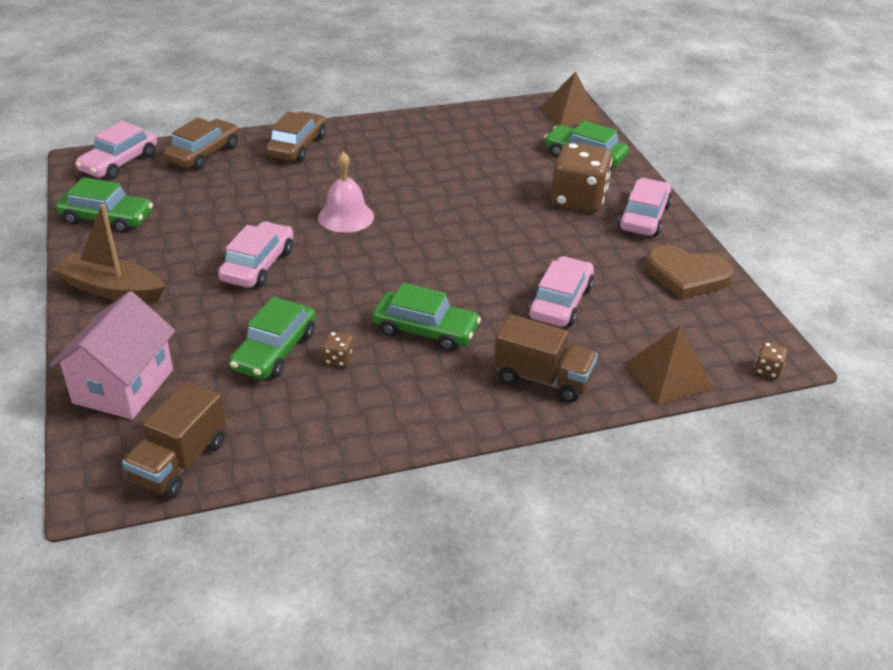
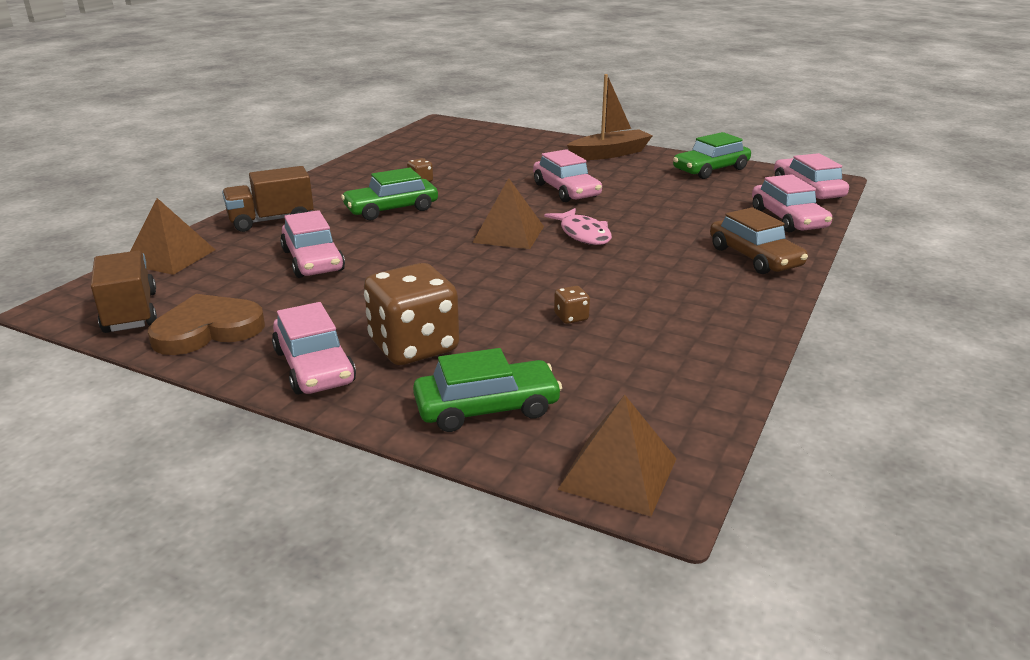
camera: 135 degrees right, 10 degrees down
pink house [50,291,176,420] -> none
brown truck [122,381,226,498] -> brown truck moved to [91,251,157,333]
brown car [164,118,240,170] -> pink car [752,174,832,233]
green car [229,297,316,380] -> none
pink bell [318,152,374,233] -> pink fish [544,208,612,245]
brown dice [754,342,788,379] -> brown dice moved to [554,286,590,324]
none -> brown pyramid [472,178,544,249]

